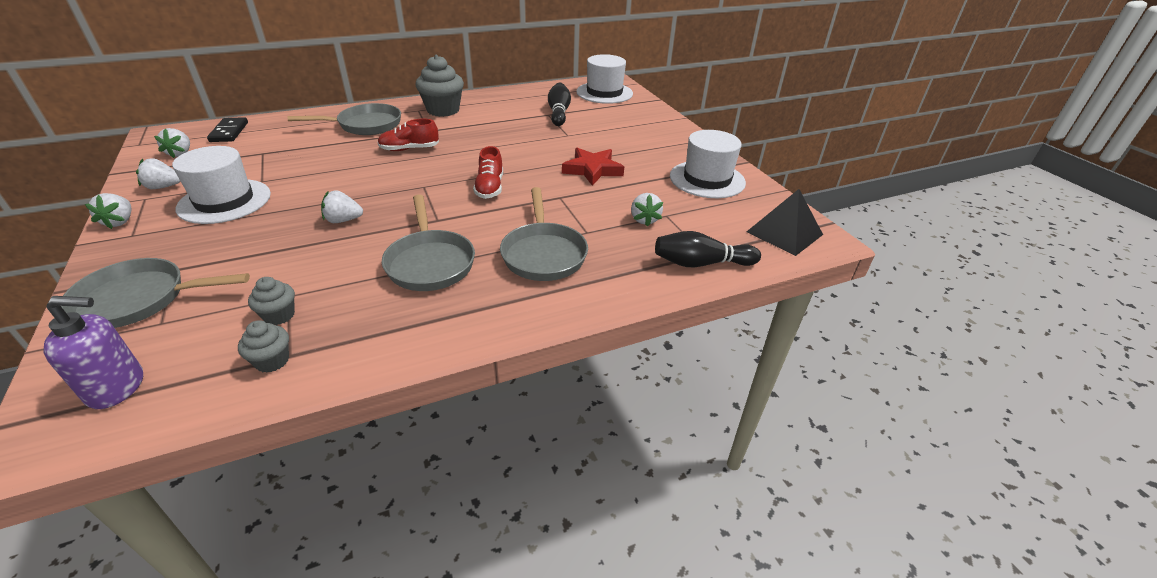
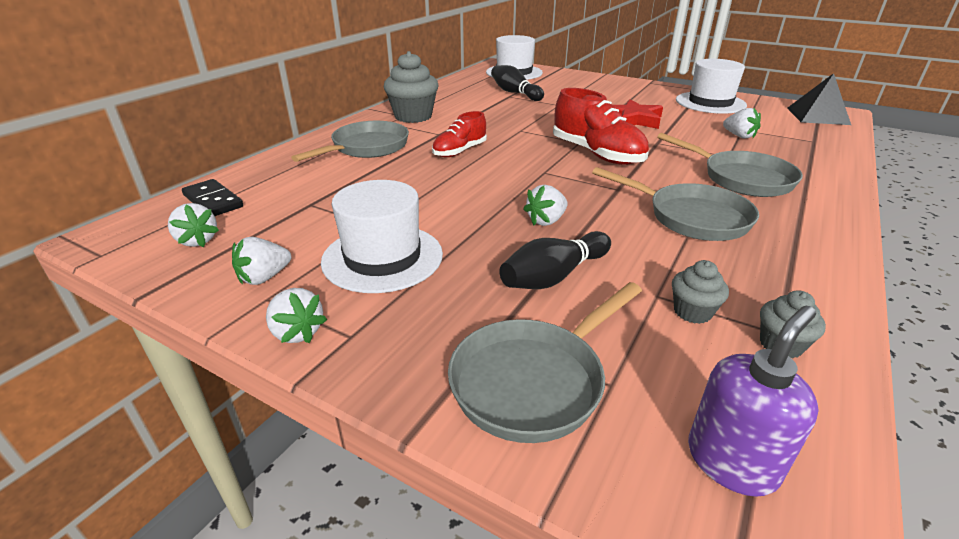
camera: 35 degrees left, 5 degrees down
red shoe [473,146,503,199] -> red shoe [553,88,649,165], size x1.62
black bowling pin [655,231,761,267] -> black bowling pin moved to [499,231,611,289]

